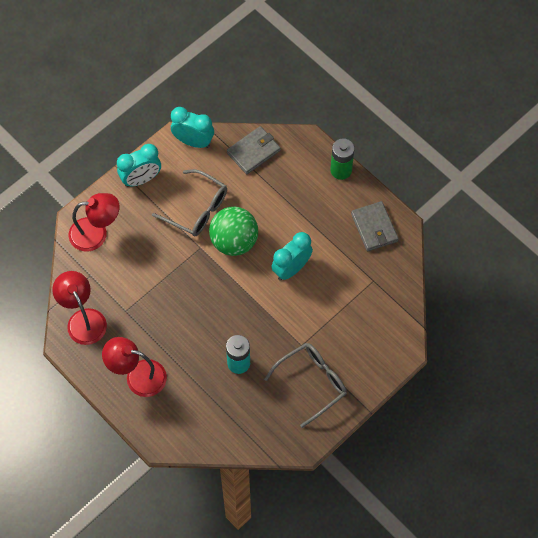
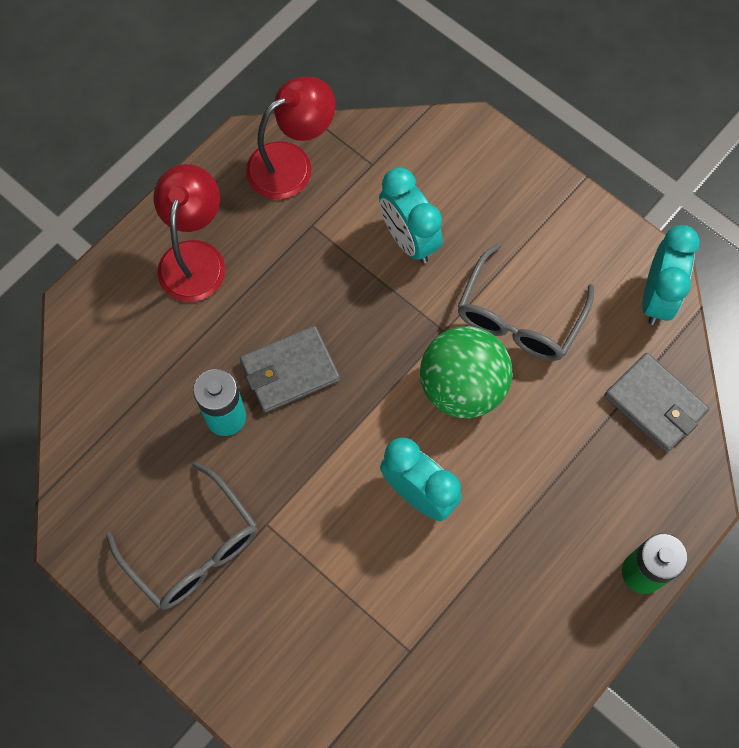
camera: 85 degrees right, 5 degrees up
red lamp [68,193,119,251] -> none
turquoise clock [117,144,161,187] -> turquoise clock moved to [379,168,443,263]
grey wallet [351,201,399,251] -> grey wallet moved to [240,325,340,413]

